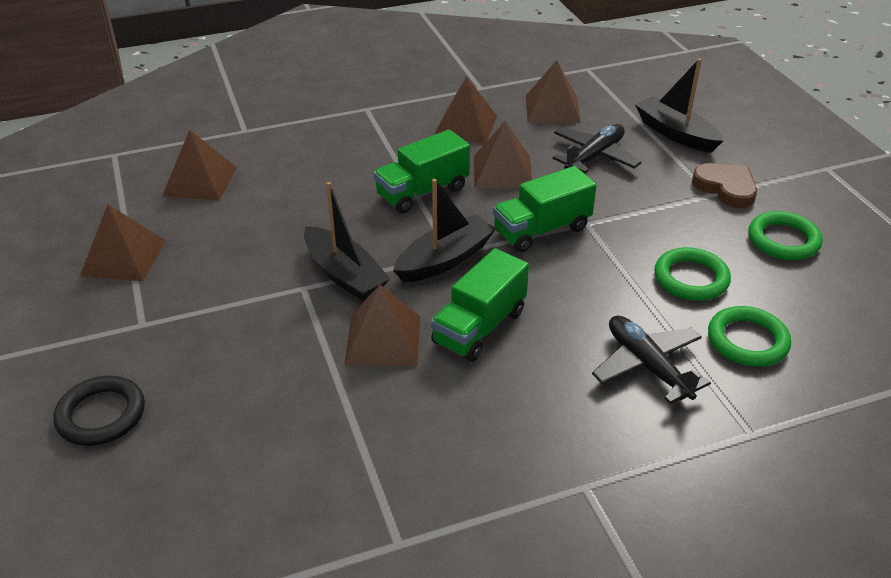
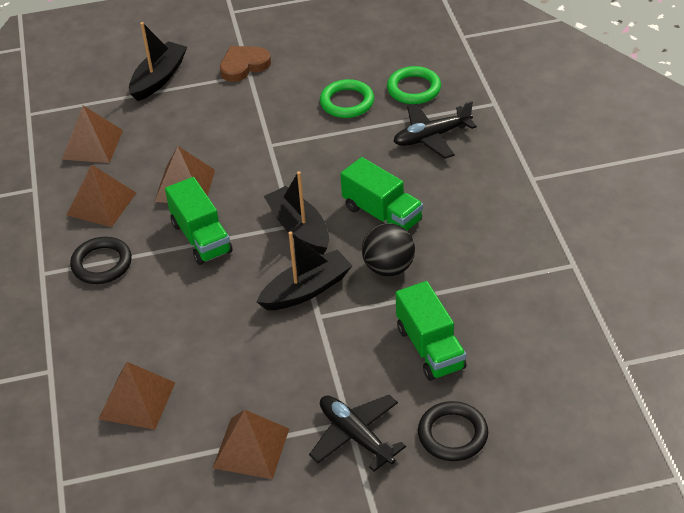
camera: 80 degrees left, 5 degrees up
brown pyramid [344,285,420,366] -> black ball [362,223,415,276]
green truck [493,166,597,252] -> green truck moved to [396,281,467,381]
black plane [552,124,641,173] -> black plane moved to [309,395,406,472]
black boat [635,59,724,153] -> black boat turned 150 degrees clockwise [129,22,187,101]
green ring [748,211,822,260] -> none
none -> black ring [70,237,132,284]

